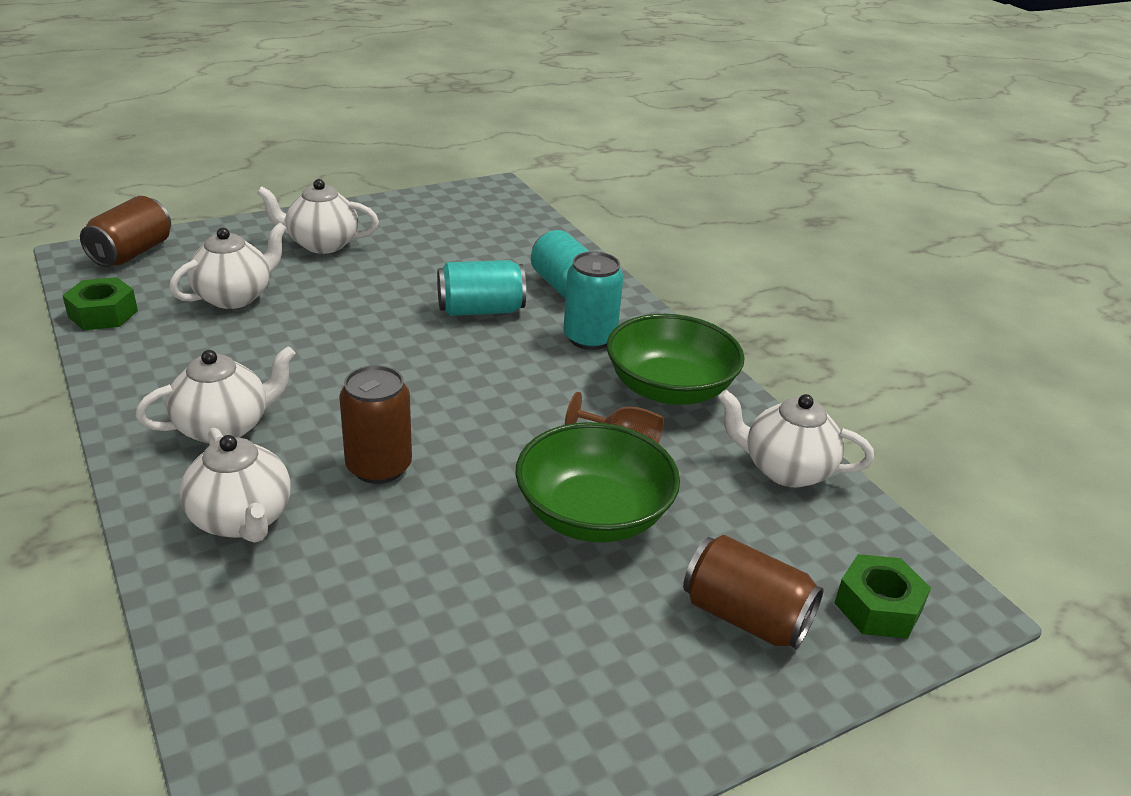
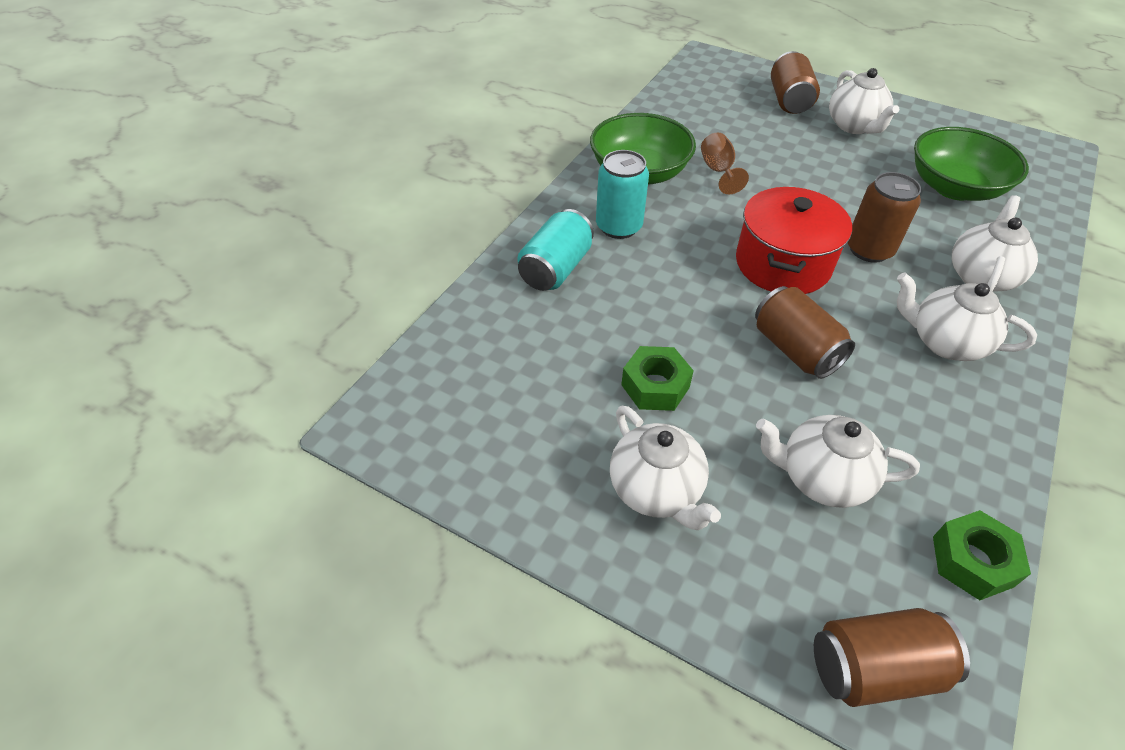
camera: 120 degrees left, 15 degrees up
turquoise can [437,260,526,316] -> none
green bowl [515,422,680,543] -> green bowl moved to [914,127,1029,201]
white teapot [718,390,874,487] -> white teapot moved to [829,68,899,134]
green nut [834,554,931,639] -> green nut moved to [621,346,694,411]
none -> red pot [736,187,852,294]
none -> brown can [755,286,855,379]

